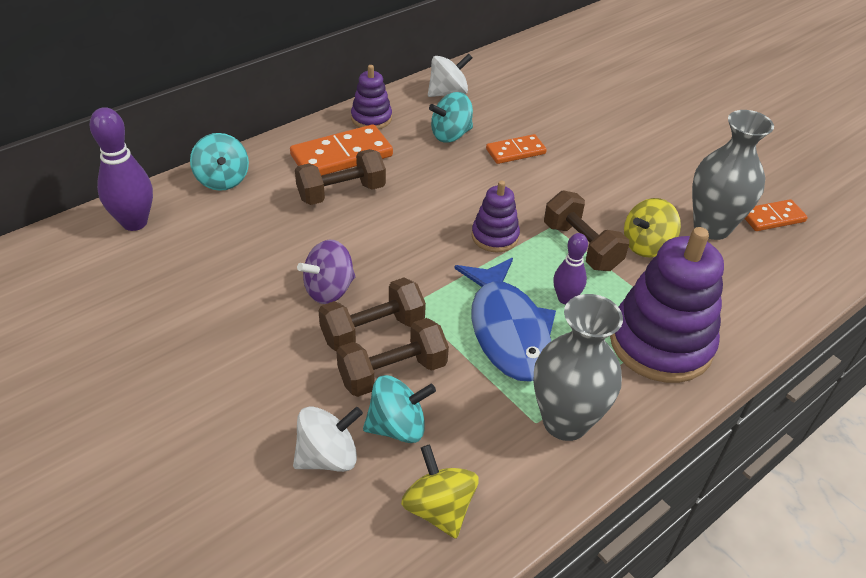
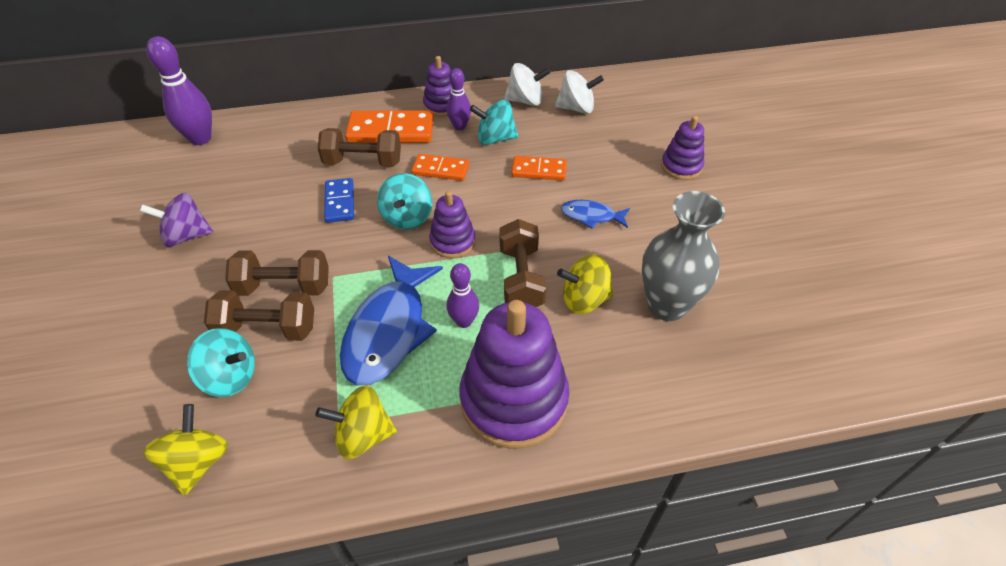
camera: 30 degrees right, 5 degrees up
turquoise spinning top [190,133,249,191] -> turquoise spinning top moved to [377,173,432,230]
white spinning top [293,407,363,472] -> white spinning top moved to [555,70,604,114]
purple spinning top [297,240,356,304] -> purple spinning top moved to [140,193,213,247]
grey vase [534,294,623,441] -> yellow spinning top [315,385,397,459]
orange domino [745,199,808,231] -> orange domino moved to [411,154,469,181]
none -> blue domino [324,178,354,223]
none -> purple bowling pin [446,68,471,130]
none -> blue fish [561,200,630,229]
none -> purple stacking toy [661,116,704,180]

